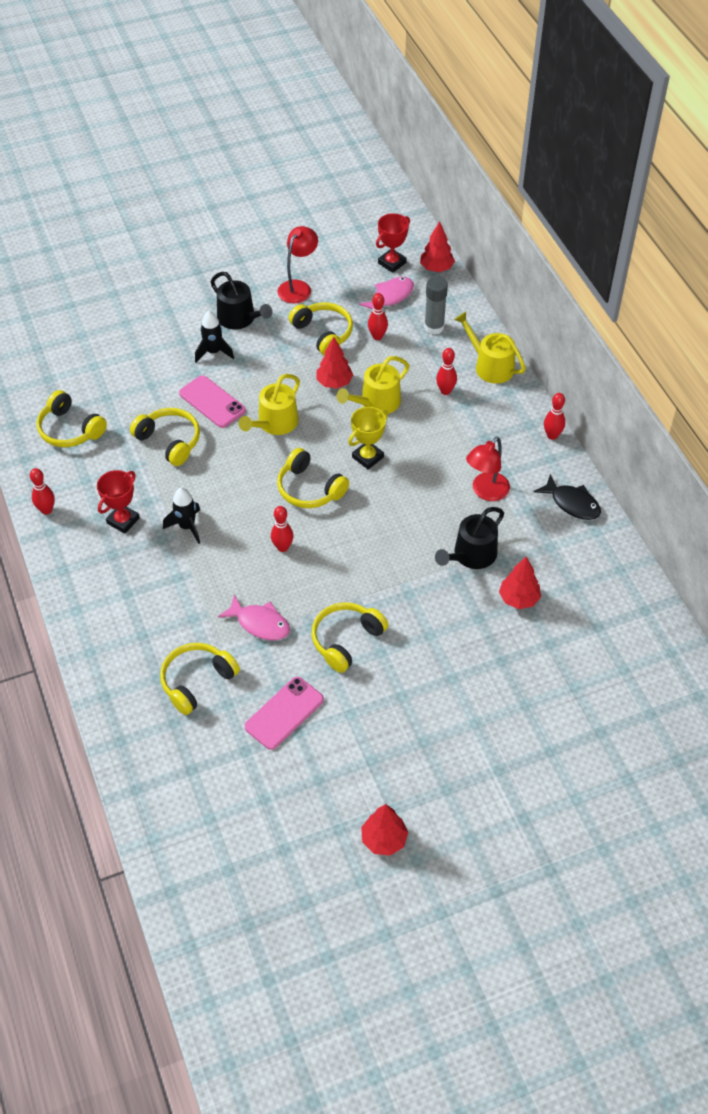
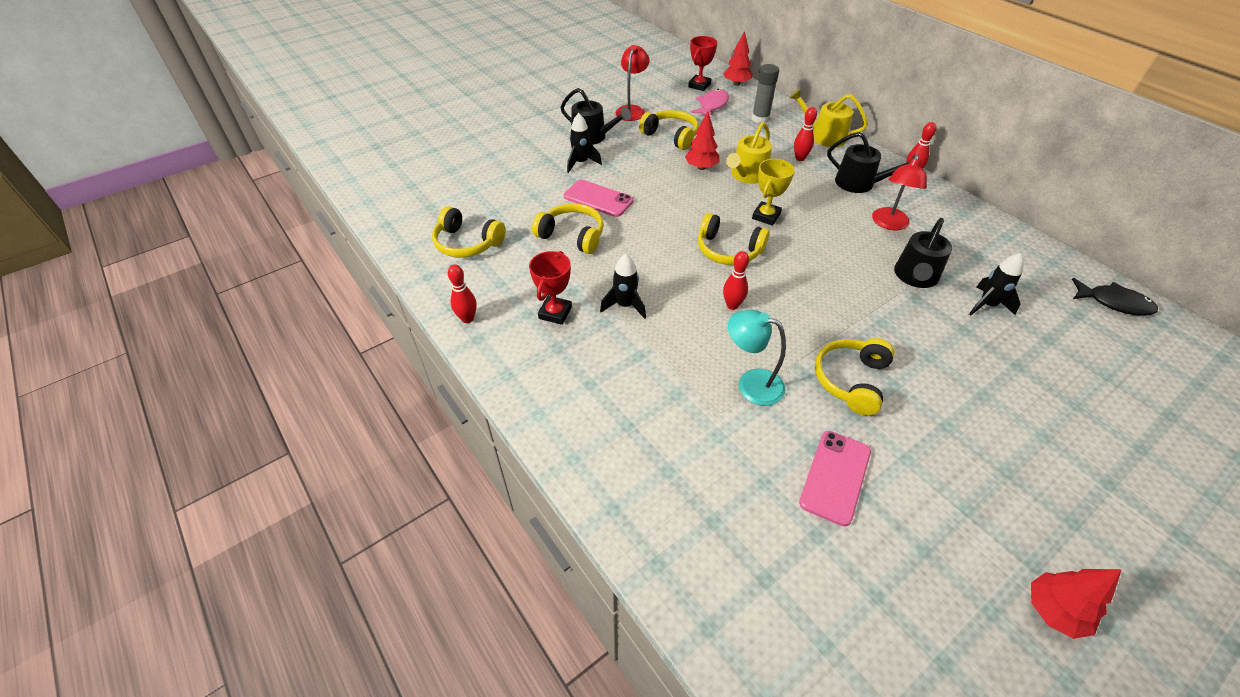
camera: 15 degrees left, 5 degrees down
yellow headphones [160,643,240,715] -> none
pink fish [218,594,290,641] -> turquoise lamp [728,310,786,406]
yellow watering can [239,374,300,435] -> none
red bowling pin [368,293,388,340] -> none
red tree [499,556,541,609] -> black rocket [969,253,1024,316]
black fish [534,474,601,520] -> black fish moved to [1072,278,1158,316]
none -> black watering can [827,132,915,193]

